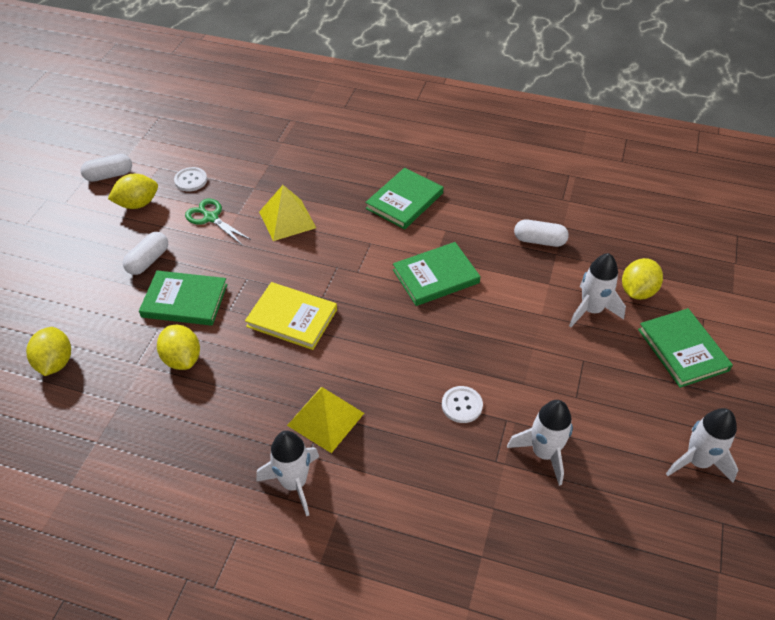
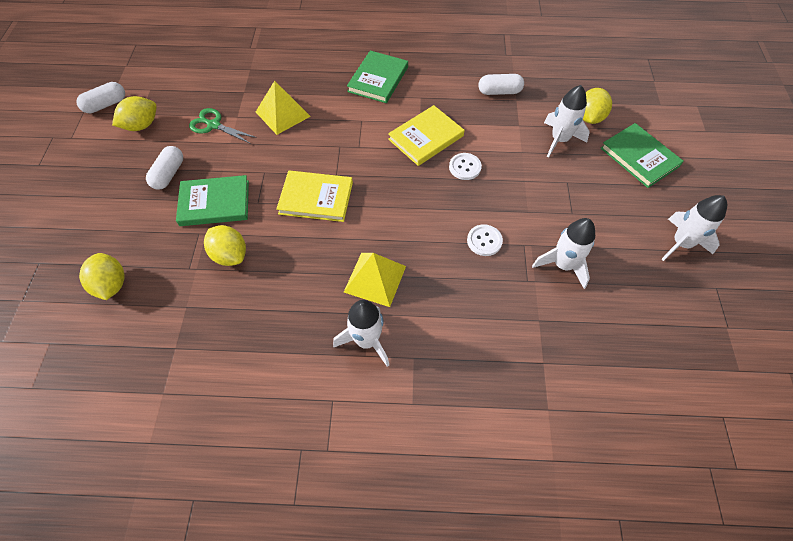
camera: 15 degrees left, 10 degrees up
white button [174,167,207,191] -> white button moved to [449,153,482,180]
green book [393,242,481,306] -> yellow book [388,105,465,166]

